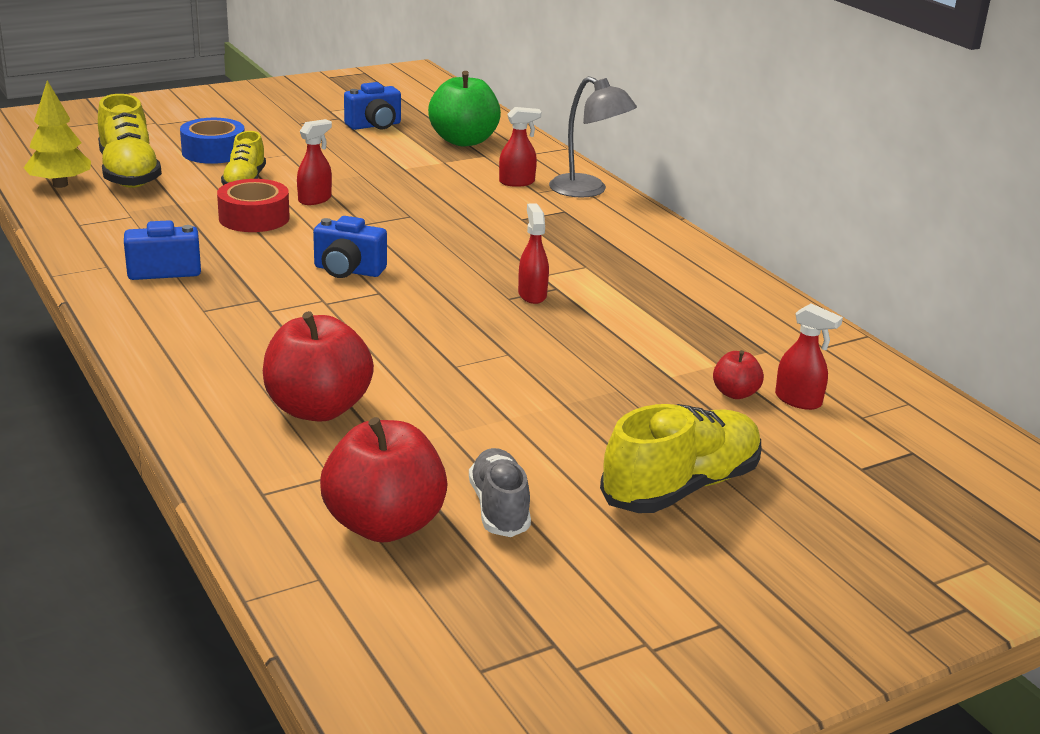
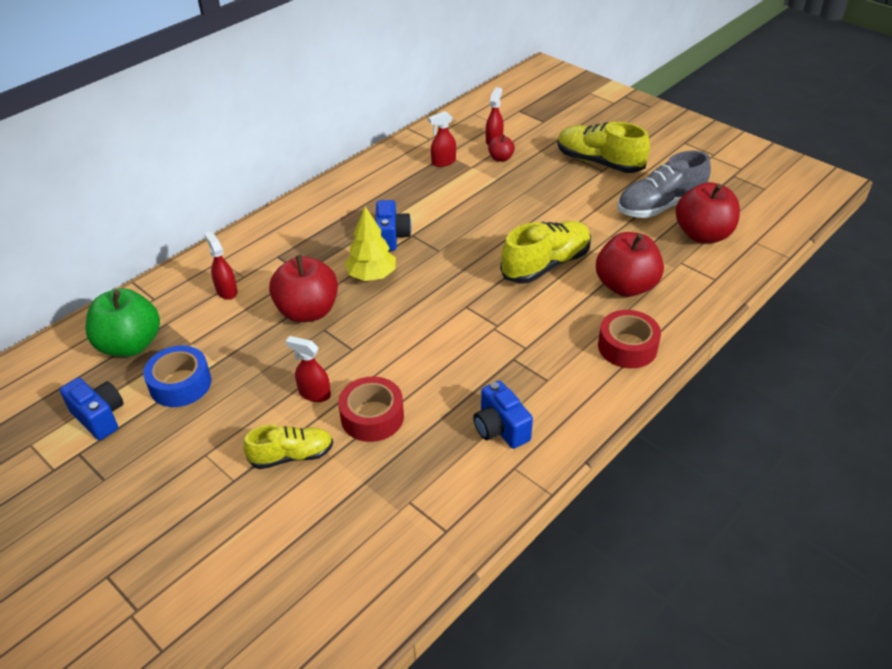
camera: 105 degrees left, 15 degrees up
yellow tree [24,80,91,188] -> yellow tree moved to [344,206,396,281]
yellow shoe [98,94,162,188] -> yellow shoe moved to [500,221,591,284]
blue tape [180,118,245,164] -> blue tape moved to [143,346,211,407]
blue camera [313,216,387,278] -> blue camera moved to [375,200,412,251]
grey shoe [469,448,531,537] -> grey shoe [617,150,711,218], size x1.59
red spray bottle [518,203,549,304] -> red spray bottle moved to [428,111,456,167]
grey lamp [549,76,637,198] -> none
none -> red apple [269,255,338,322]
none -> red tape [598,310,661,368]

